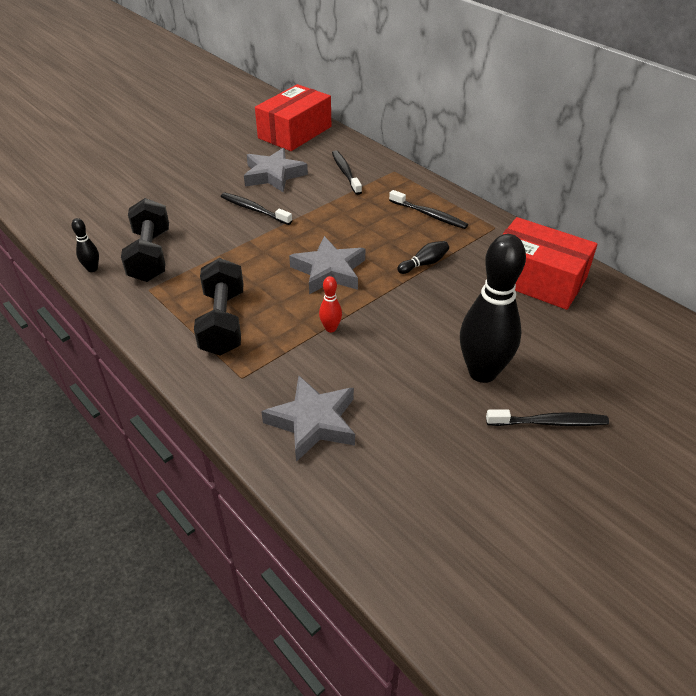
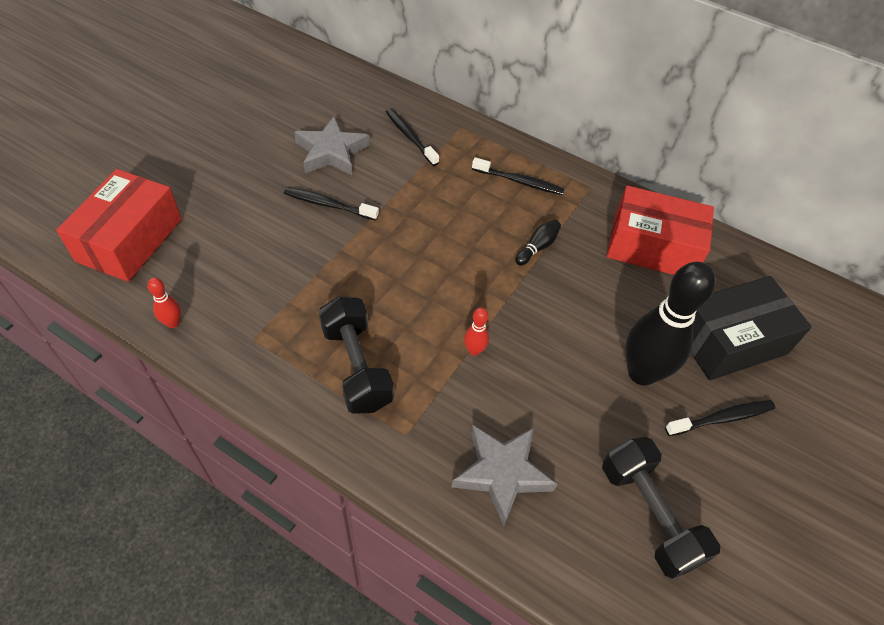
camera: 20 degrees left, 10 degrees up
black bowling pin [72,218,99,272] -> red bowling pin [147,277,181,328]
black dumbbell [121,198,169,282] -> black dumbbell moved to [602,437,720,579]
red box [255,84,331,151] -> red box moved to [56,169,182,282]
grey star [289,236,365,294] -> none
none -> black box [690,276,812,380]

